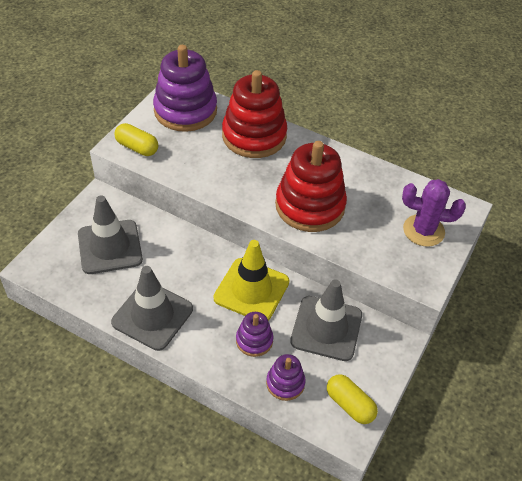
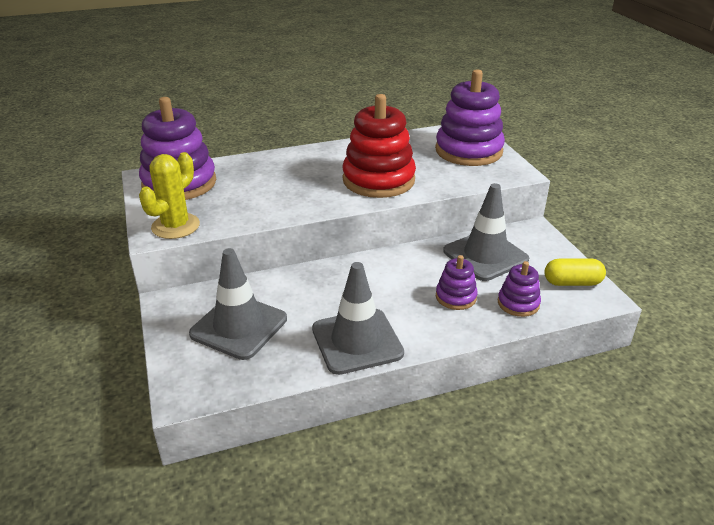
camera: 45 degrees left, 15 degrees down
yellow capsule [114,123,158,156] -> yellow cactus [139,152,200,239]
yellow traffic cone [214,240,289,321] -> none
red stacking toy [222,70,287,158] -> none
purple cactus [402,179,466,247] -> purple stacking toy [435,69,505,166]

